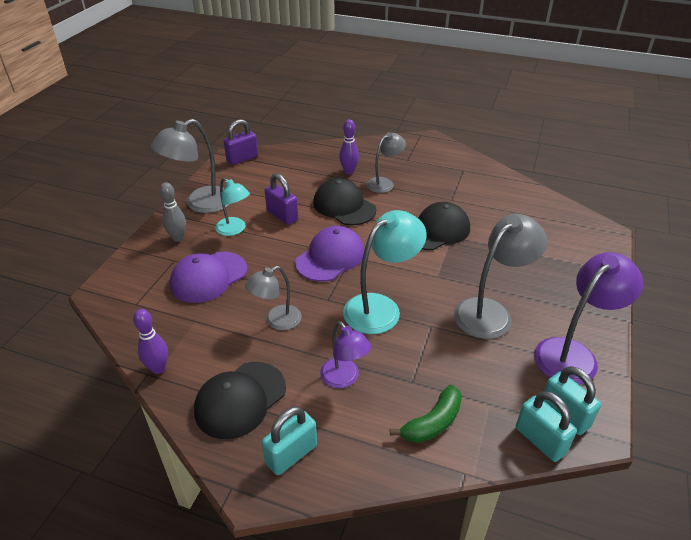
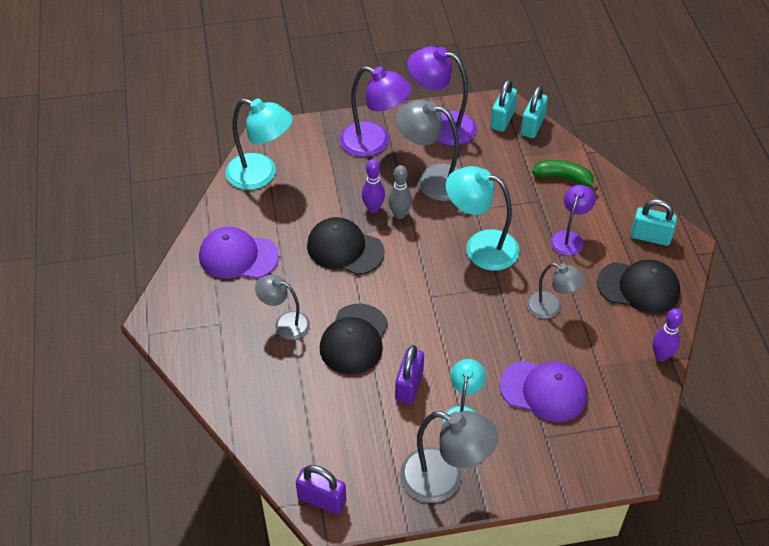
camera: 120 degrees left, 10 degrees up
grey bowling pin [160,182,186,242] -> grey bowling pin moved to [388,165,412,219]
purple cap [295,226,364,282] -> purple cap moved to [199,227,279,279]
purple bowling pin [339,119,359,174] -> purple bowling pin moved to [362,159,385,213]
none -> turquoise lamp [225,98,293,190]
none -> purple lamp [340,66,412,157]

